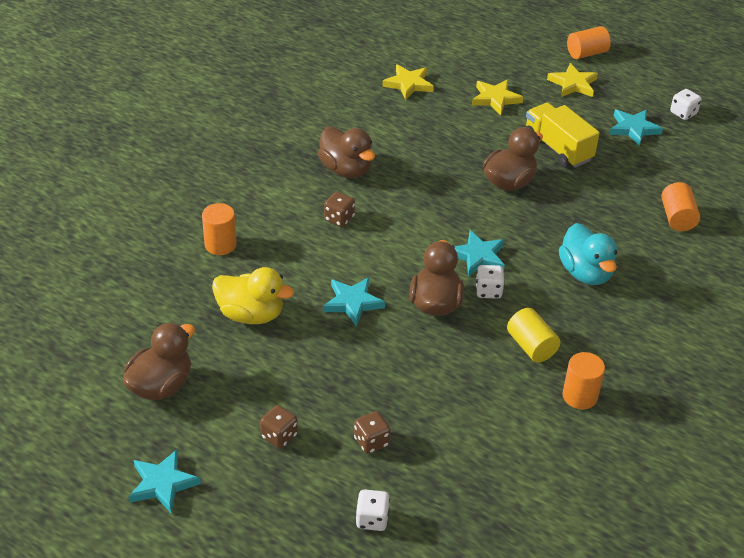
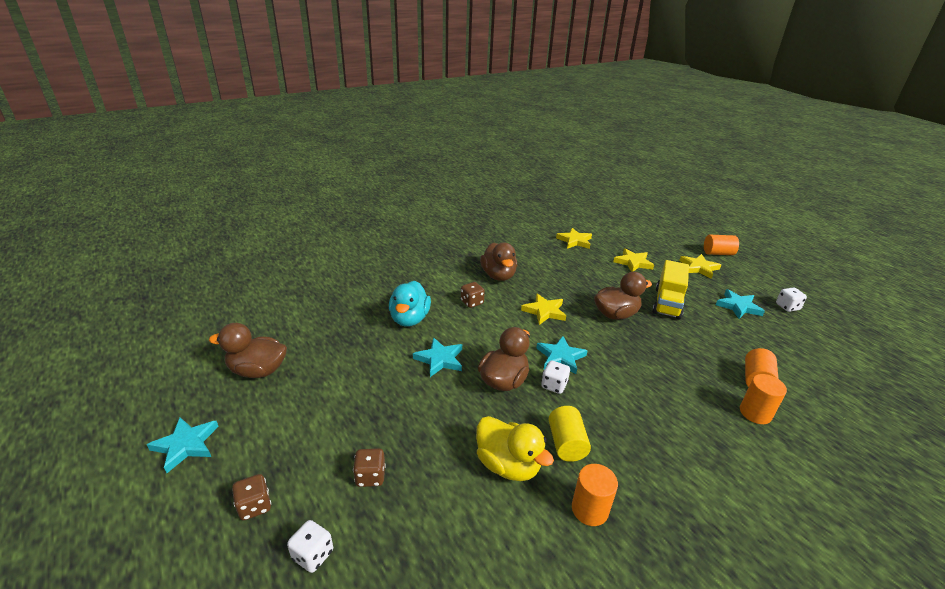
camera: 25 degrees right, 10 degrees down
brown duck [123,323,195,400] -> brown duck turned 150 degrees counterclockwise [209,323,287,378]
orange cylinder [202,203,237,255] -> orange cylinder moved to [740,374,787,424]
yellow duck [212,267,294,324] -> yellow duck moved to [476,416,554,481]
brown dice [260,405,298,449] -> brown dice moved to [232,474,271,520]
yellow truck [526,103,600,168] -> yellow truck turned 150 degrees counterclockwise [652,260,689,319]
turquoise duck [559,223,617,285] -> turquoise duck moved to [389,281,431,327]
none -> yellow star [521,293,566,325]

